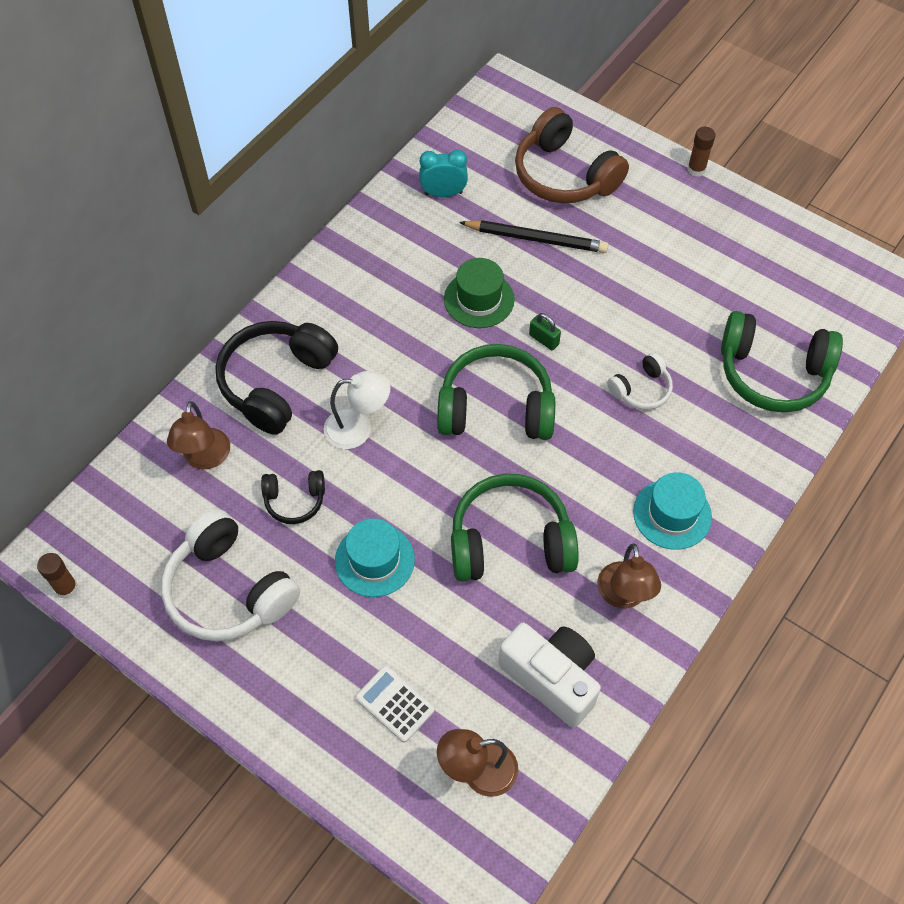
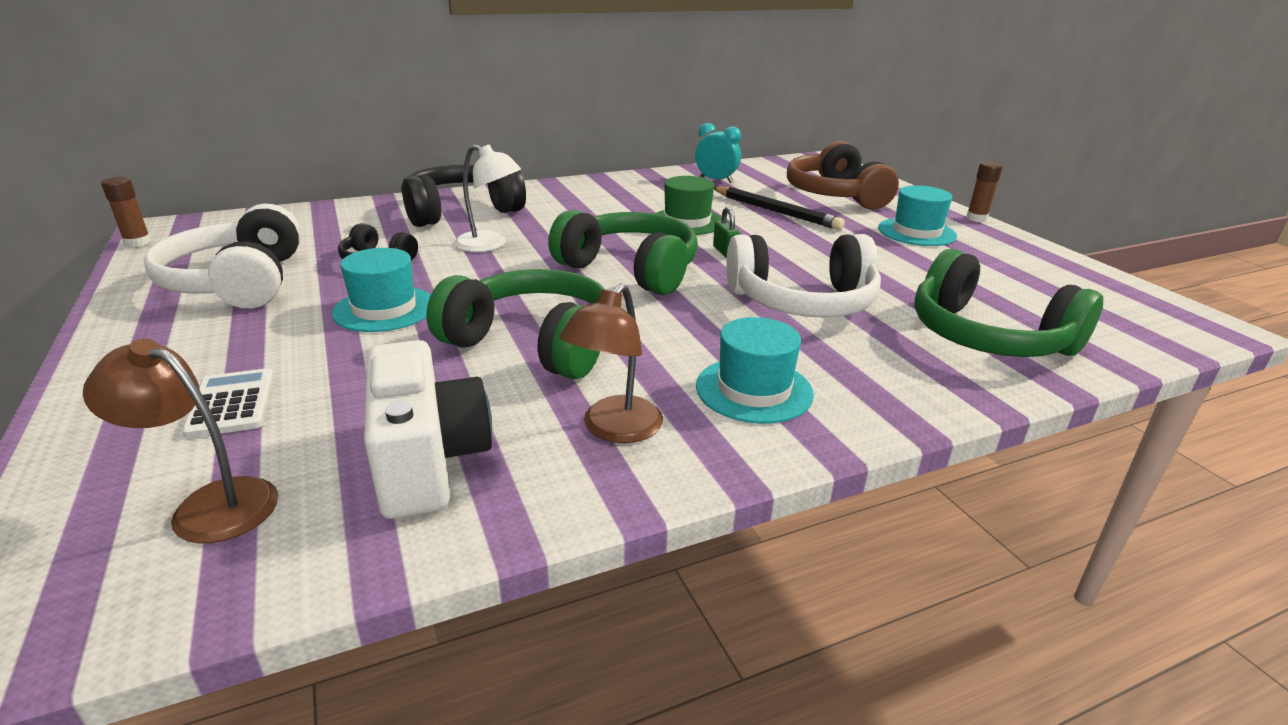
camera: 30 degrees right, 30 degrees down
brown lamp [167,401,230,469] -> none
white headphones [607,353,673,410] -> white headphones [726,234,881,318], size x1.93
none -> turquoise hat [878,185,957,246]

